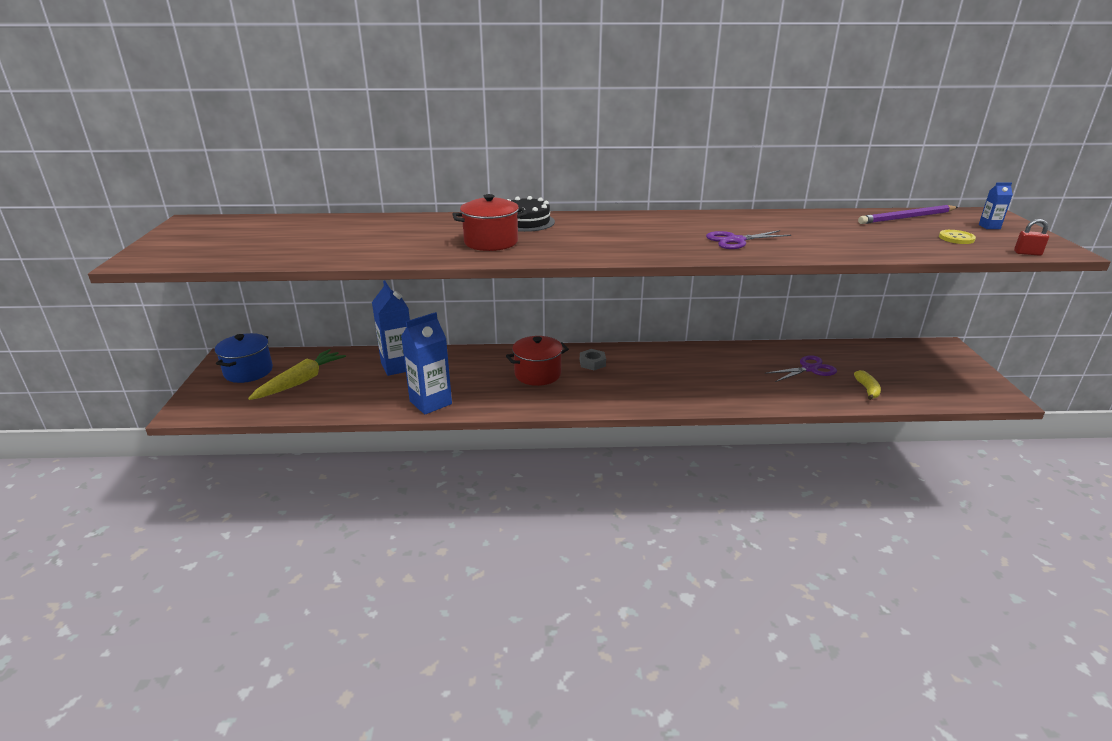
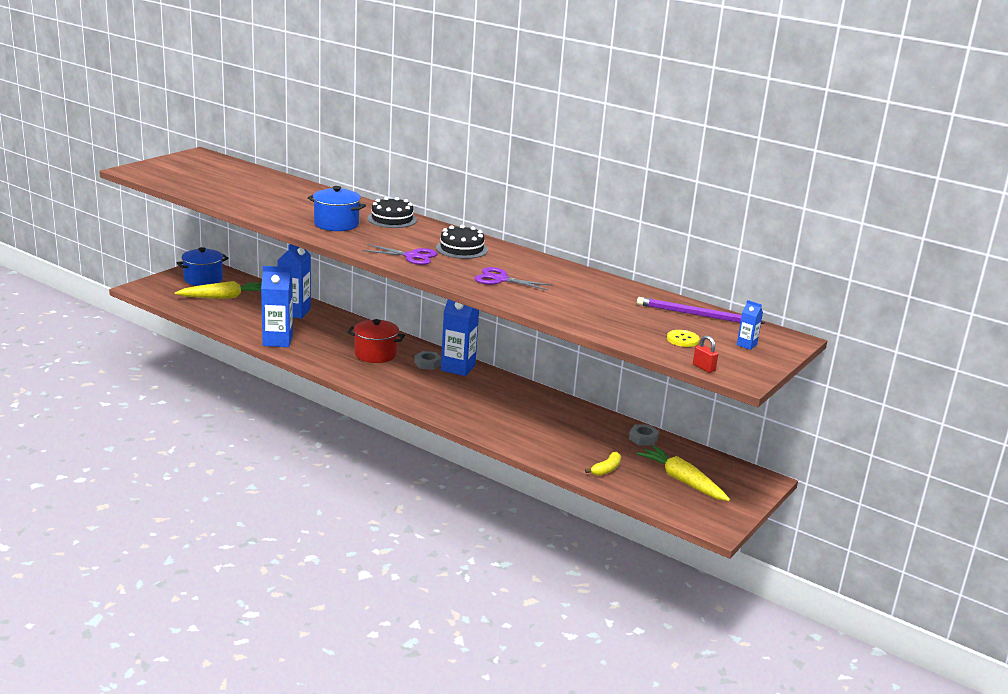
camera: 35 degrees right, 5 degrees down
red pot [452,194,527,251] -> blue pot [308,186,366,231]
purple scissors [765,355,837,382] -> purple scissors moved to [362,244,437,265]
none -> black cake [436,225,488,259]
none -> blue carton [441,299,479,376]
none -> grey nut [629,424,659,446]
none -> yellow carrot [637,445,730,501]

